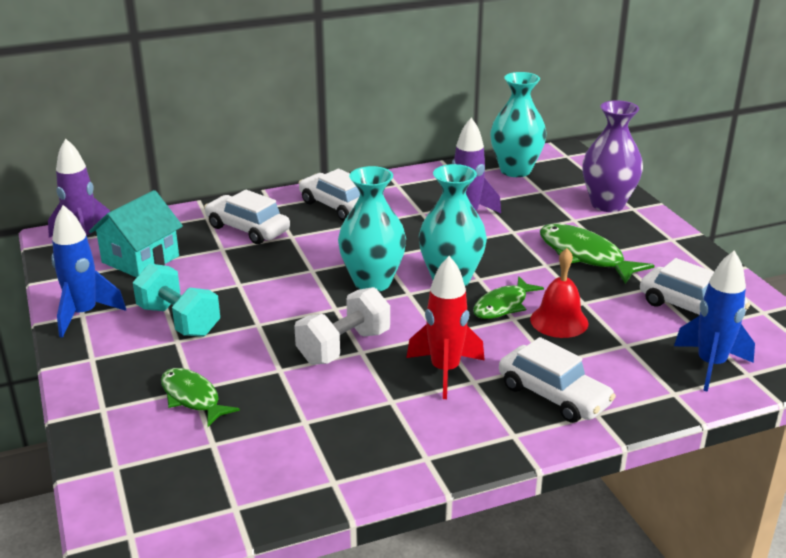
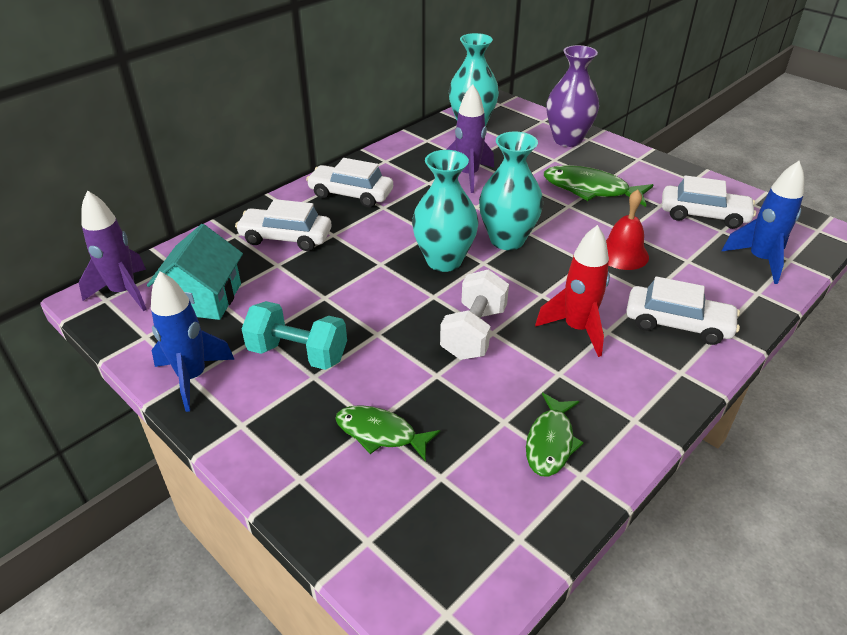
camera: 25 degrees left, 10 degrees up
green fish [473,276,544,319] -> green fish moved to [526,393,584,476]

